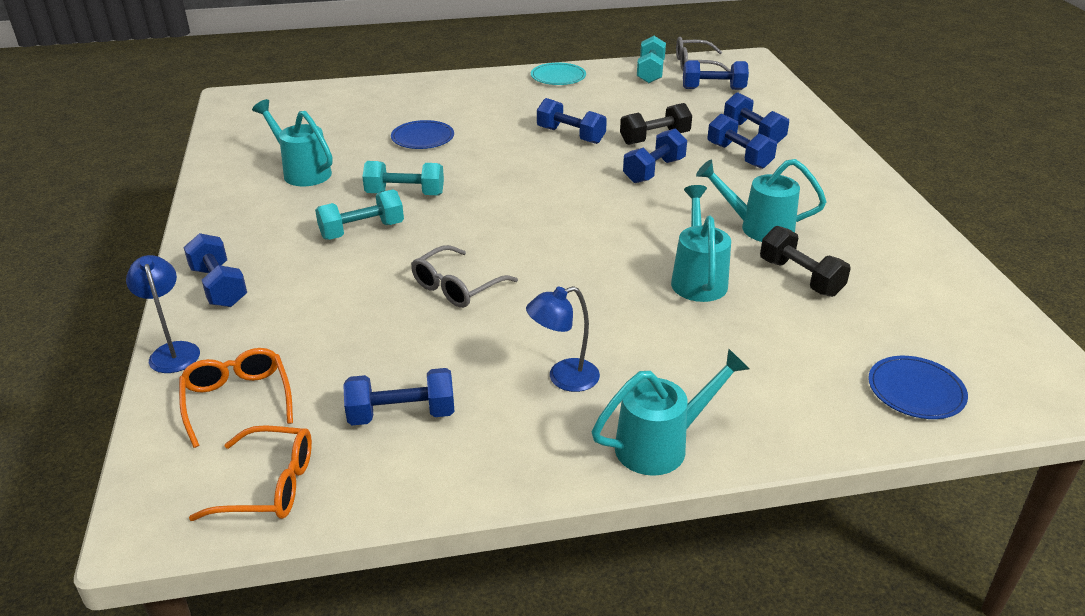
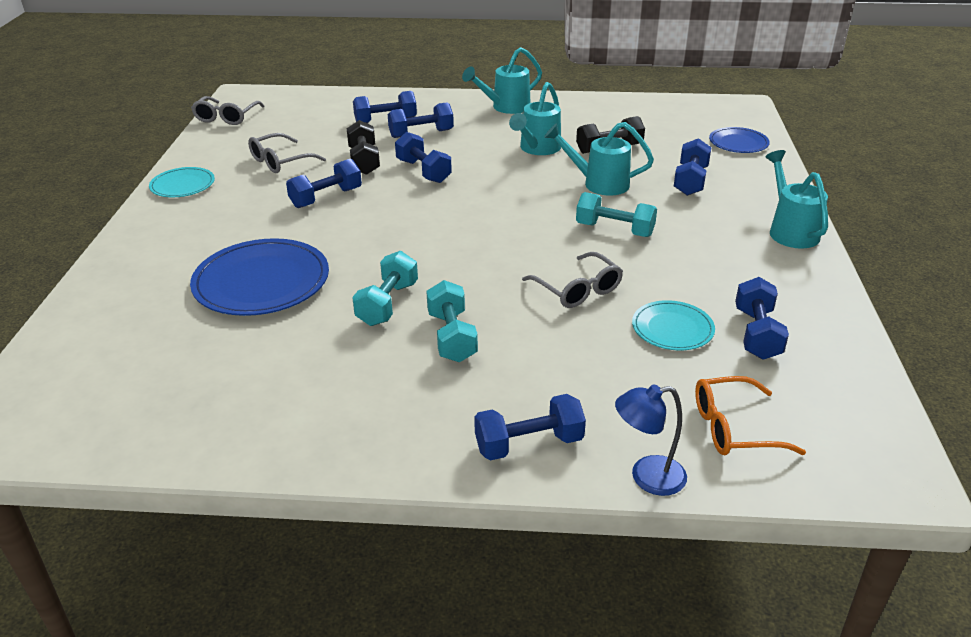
camera: 75 degrees left, 0 degrees up
orange glasses [189,425,312,521] -> none
turquoise watering can [252,99,333,186] -> turquoise watering can moved to [462,47,542,114]
blue plate [391,120,454,149] -> blue plate [190,238,329,316], size x1.79
blue lamp [526,286,600,392] -> none
turquoise dumbbell [637,36,666,83] -> turquoise dumbbell moved to [576,192,657,237]
blue dumbbell [683,60,749,90] -> blue dumbbell moved to [674,138,712,196]
none -> grey glasses [248,133,326,173]
none -> turquoise plate [632,300,715,350]

